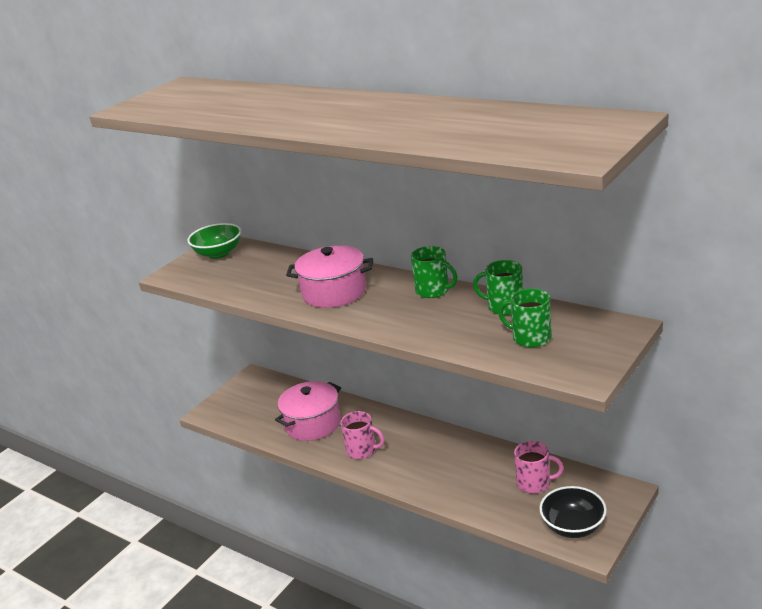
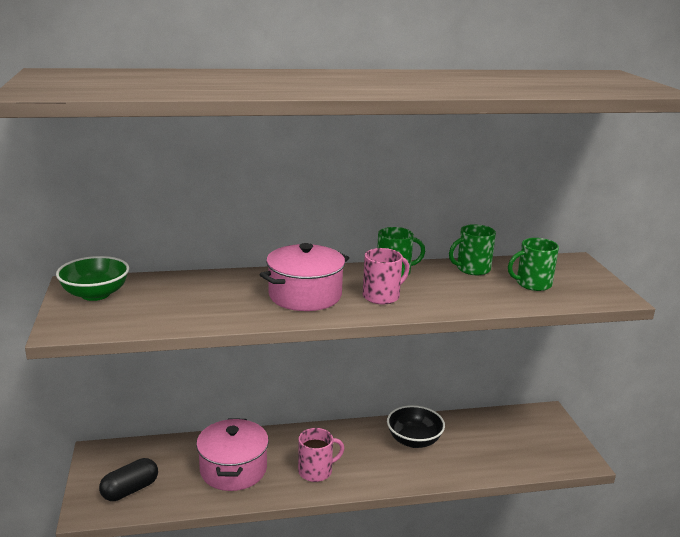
camera: 50 degrees left, 5 degrees down
pink mug [514,441,564,494] -> pink mug moved to [363,248,409,304]
black bowl [539,486,607,538] -> black bowl moved to [387,405,445,448]
none -> black capsule [99,458,158,501]

